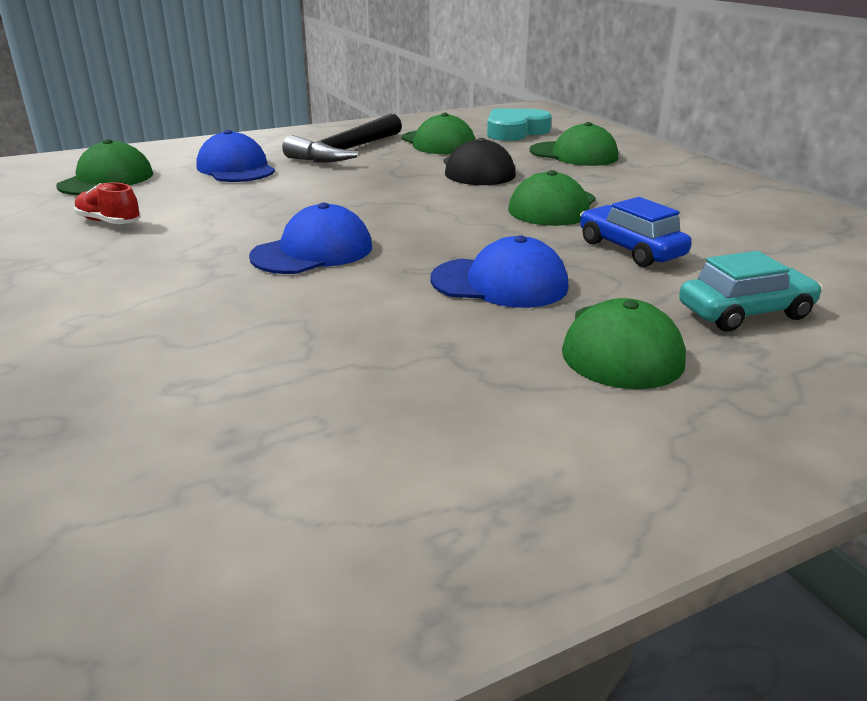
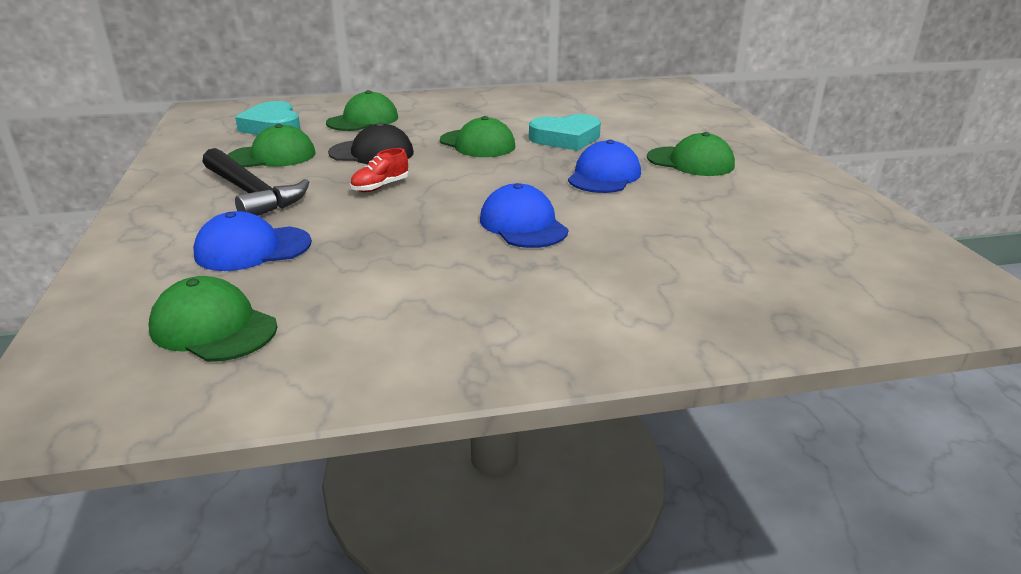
camera: 75 degrees left, 0 degrees up
red shoe [74,182,141,224] -> red shoe moved to [350,148,408,192]
blue car [580,197,692,267] -> turquoise heart [529,114,601,151]
turquoise car [679,251,823,332] -> none

